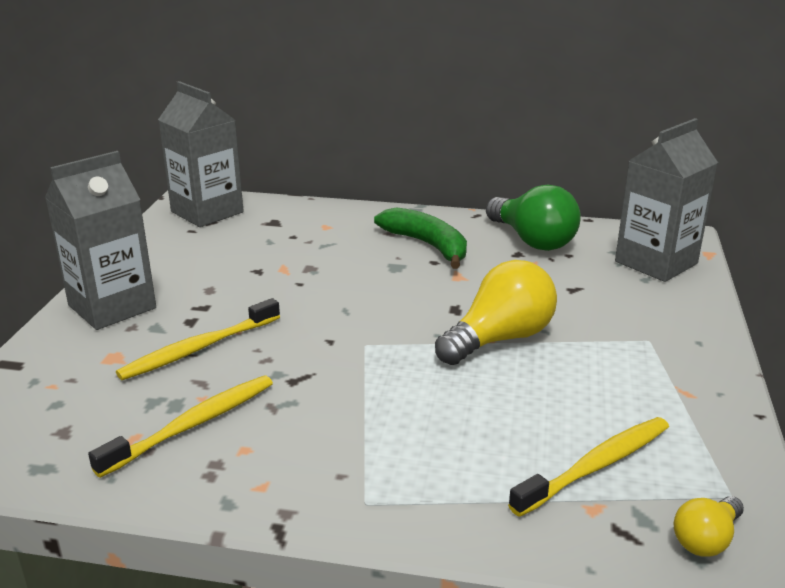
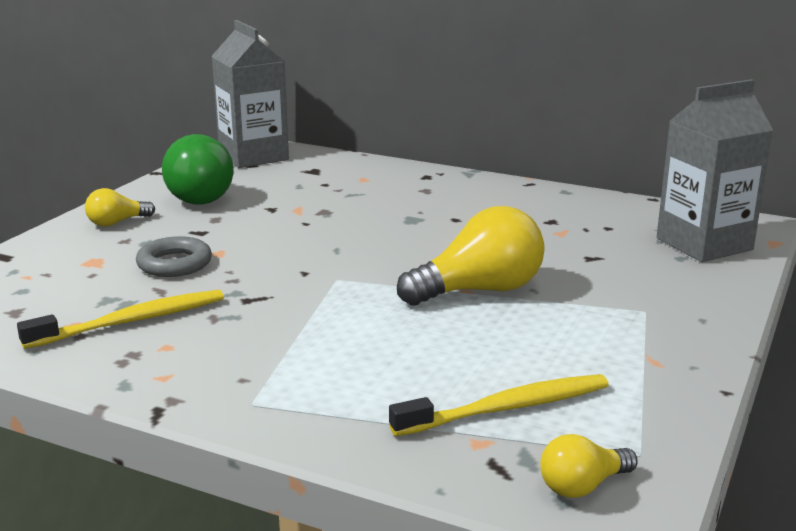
camera: 15 degrees right, 5 degrees down
grey carton [45,151,156,330] -> yellow light bulb [85,188,155,227]
yellow toothbrush [116,298,280,380] -> grey ring [136,236,212,277]
green banana [374,207,467,269] -> none
green light bulb [486,184,581,251] -> green light bulb moved to [162,134,233,205]

